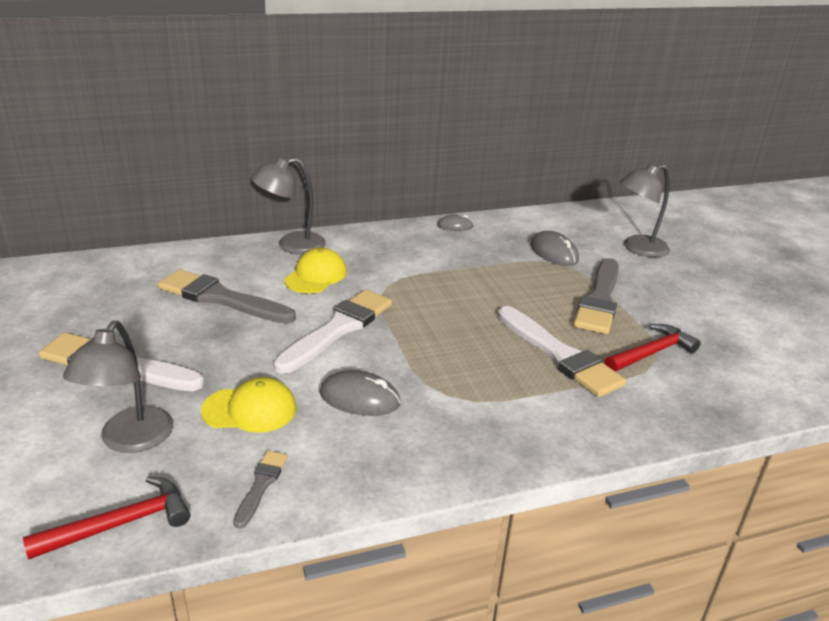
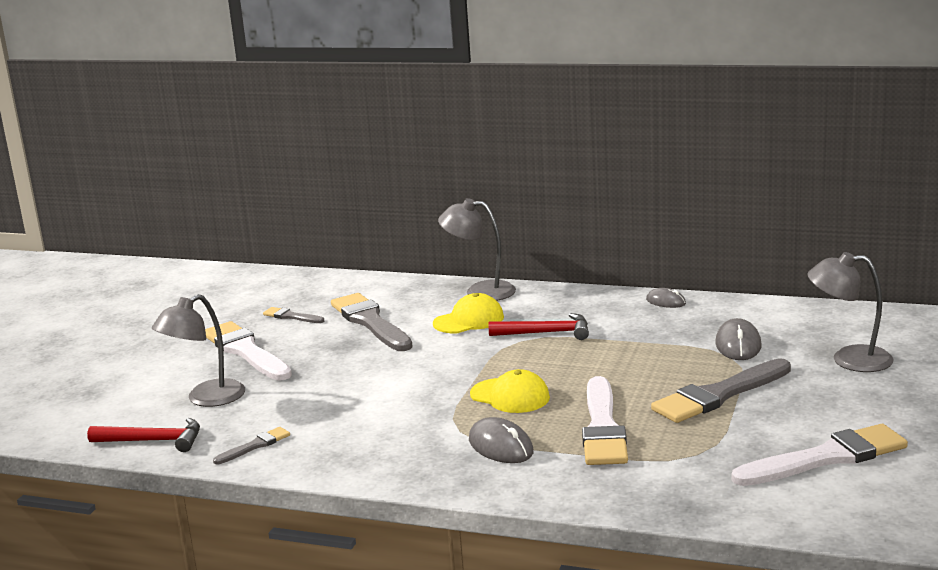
camera: 40 degrees right, 10 degrees down
yellow cap [201,377,296,433] -> yellow cap moved to [470,369,550,413]
white brush [273,290,392,374] -> white brush moved to [732,424,908,486]
grey mouse [320,370,401,416] -> grey mouse moved to [469,417,534,463]
red hammer [605,324,701,372] -> red hammer moved to [489,313,589,340]
none -> grey brush [263,307,325,323]

